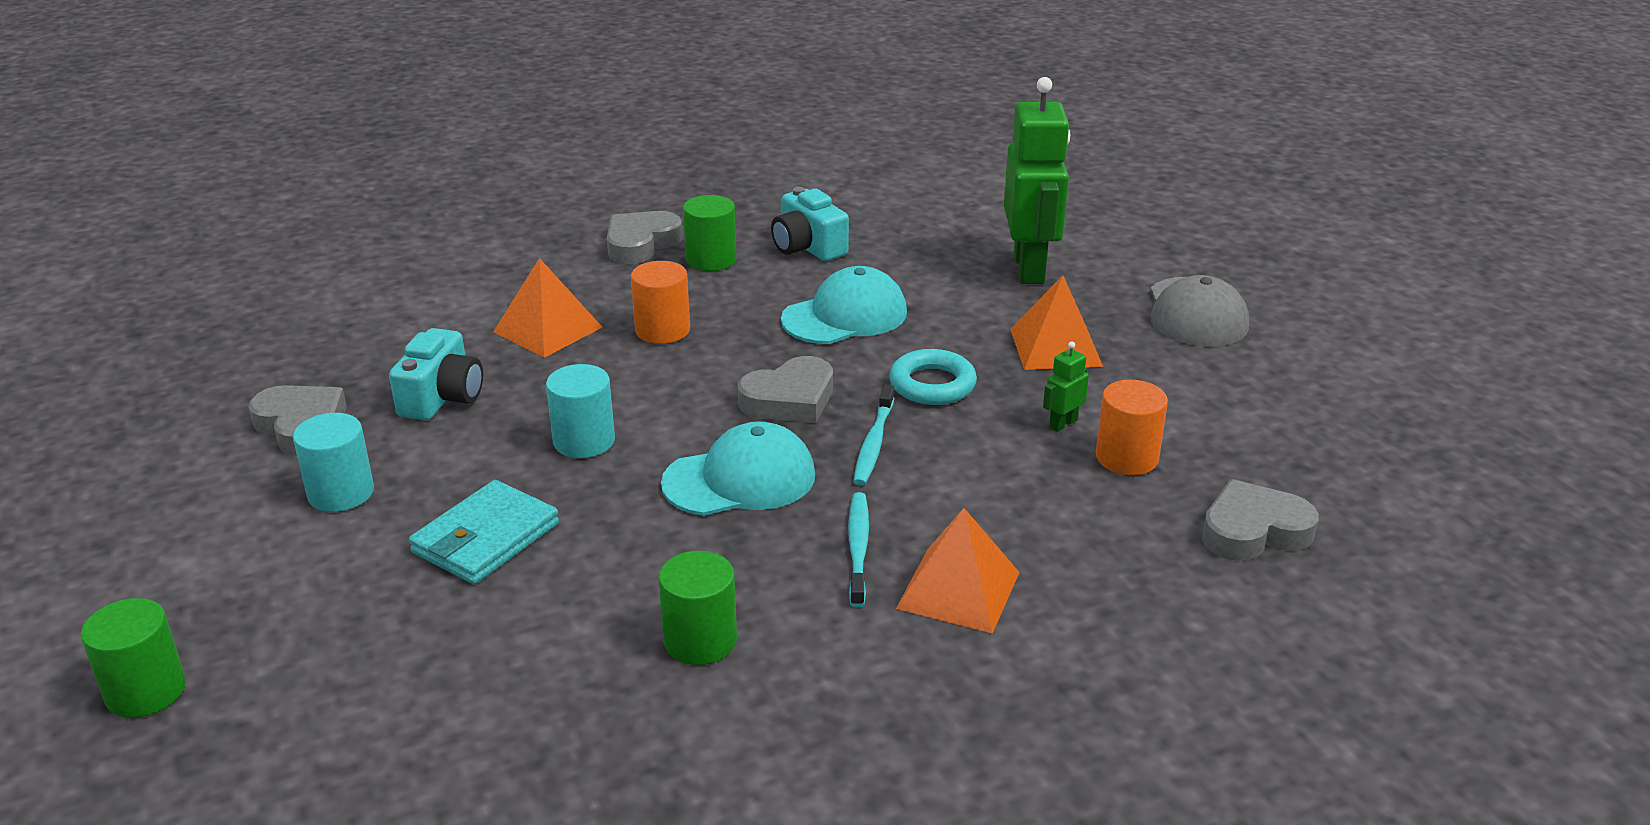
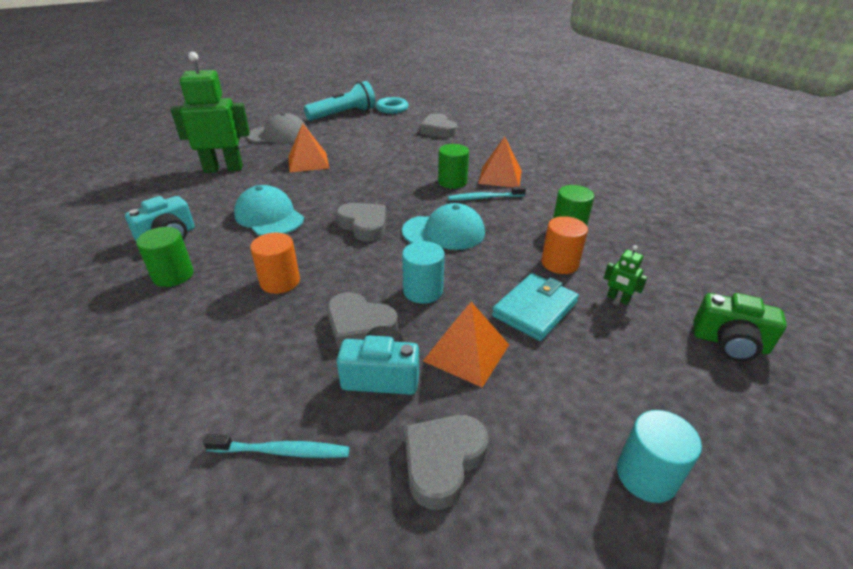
camera: 100 degrees left, 5 degrees up
green cylinder [81,598,186,718] -> green cylinder moved to [438,144,469,189]
turquoise cylinder [293,413,374,512] -> turquoise cylinder moved to [617,410,702,503]
turquoise wallet [409,480,559,584] -> turquoise wallet turned 75 degrees counterclockwise [492,273,579,341]
orange pyramid [493,258,602,358] -> orange pyramid moved to [423,302,509,387]
grey heart [607,211,683,264] -> grey heart moved to [327,292,398,349]
turquoise cap [661,421,815,516] -> turquoise cap turned 120 degrees clockwise [402,203,485,250]
turquoise toothbrush [853,385,895,486] -> turquoise toothbrush moved to [203,434,350,458]
turquoise ring [889,349,977,405] -> turquoise ring moved to [375,97,408,114]
green robot [1043,341,1089,432] -> green robot moved to [604,245,647,305]
orange cylinder [1096,380,1168,475] -> orange cylinder moved to [541,216,588,274]
none -> turquoise flashlight [304,81,376,121]
none -> green camera [694,293,787,362]

